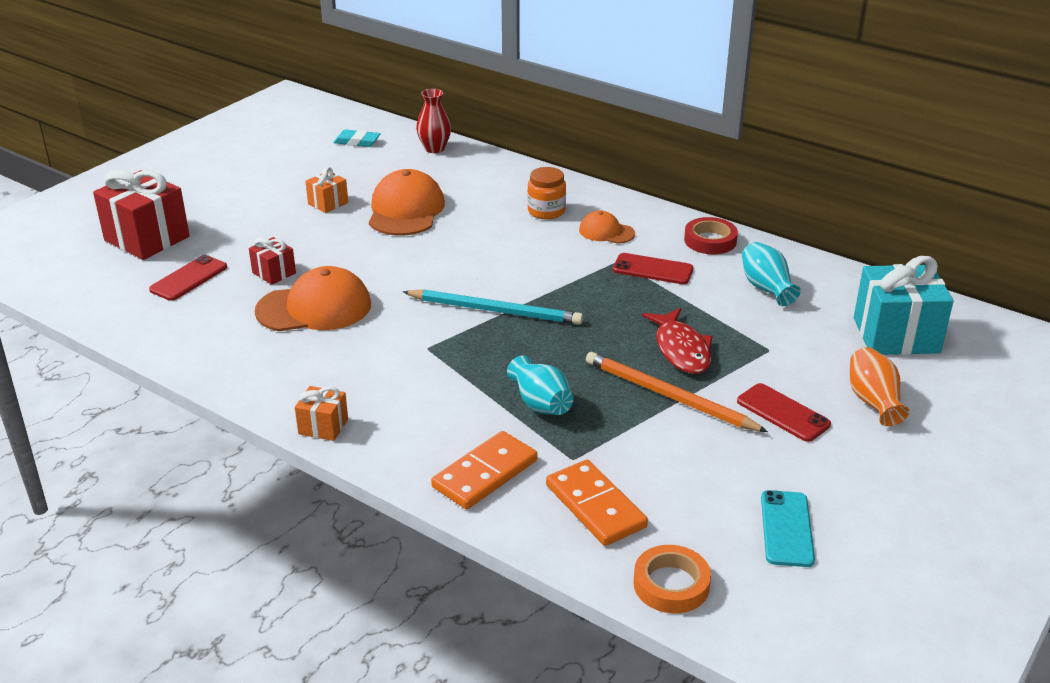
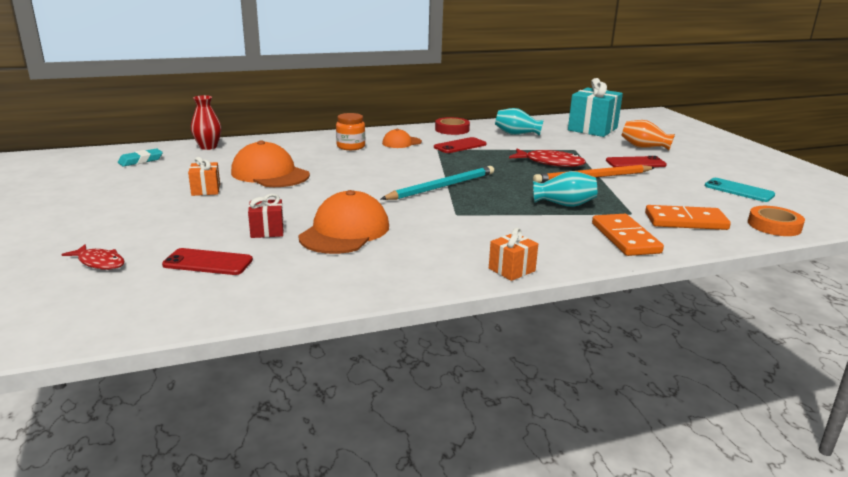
camera: 55 degrees left, 10 degrees down
red gift [93,170,190,260] -> red fish [61,244,125,270]
red phone [149,255,227,301] -> red phone turned 60 degrees counterclockwise [162,248,253,275]

